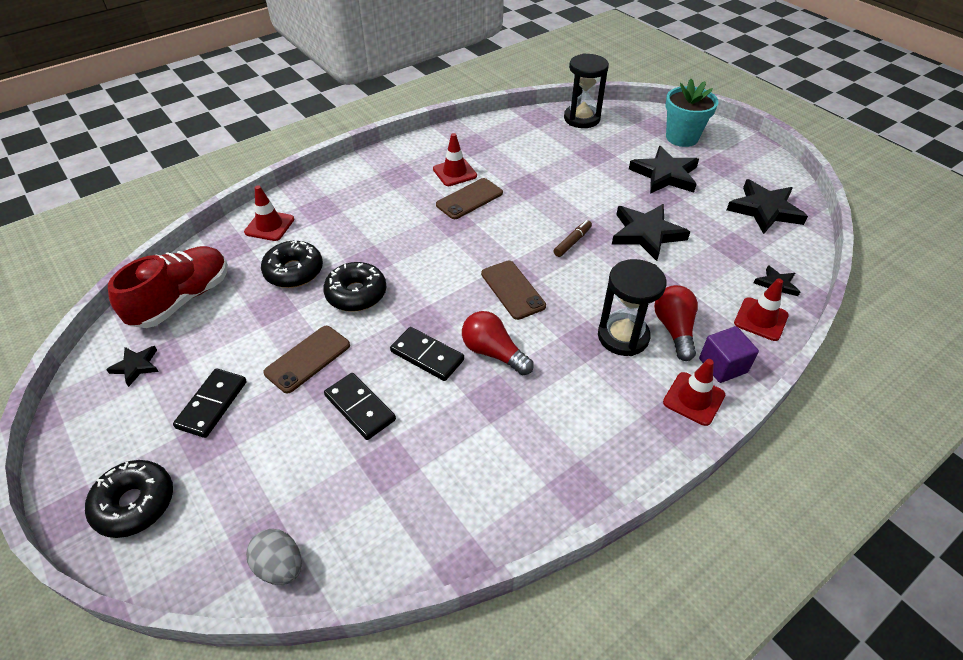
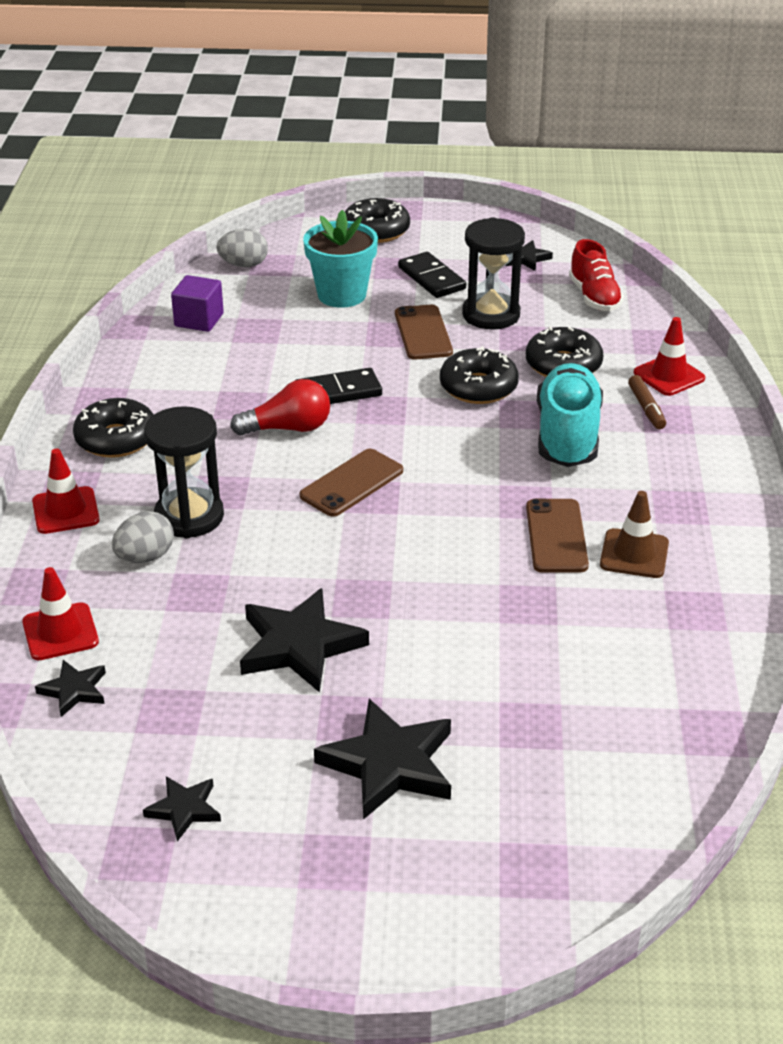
camera: 130 degrees right, 10 degrees down
red shoe [108,246,228,328] -> red shoe [569,239,624,311], size x0.65
black domino [324,373,396,440] -> none
red traffic cone [433,133,477,186] -> brown traffic cone [600,491,669,578]
brown phone [481,261,546,320] -> brown phone turned 60 degrees counterclockwise [300,449,403,517]
brown marker [554,220,592,257] -> brown marker moved to [628,375,666,429]
black hourglass [564,53,609,128] -> black hourglass moved to [462,217,525,330]
red light bulb [654,285,698,361] -> grey egg [112,511,174,563]
turquoise flower pot [665,79,718,147] -> turquoise flower pot moved to [303,210,378,308]
purple cube [699,326,759,383] -> purple cube moved to [171,275,224,332]
black star [727,179,808,234] -> black star [143,776,221,842], size x0.53
none -> black donut [73,398,154,458]
none -> turquoise shoe [537,363,603,467]

